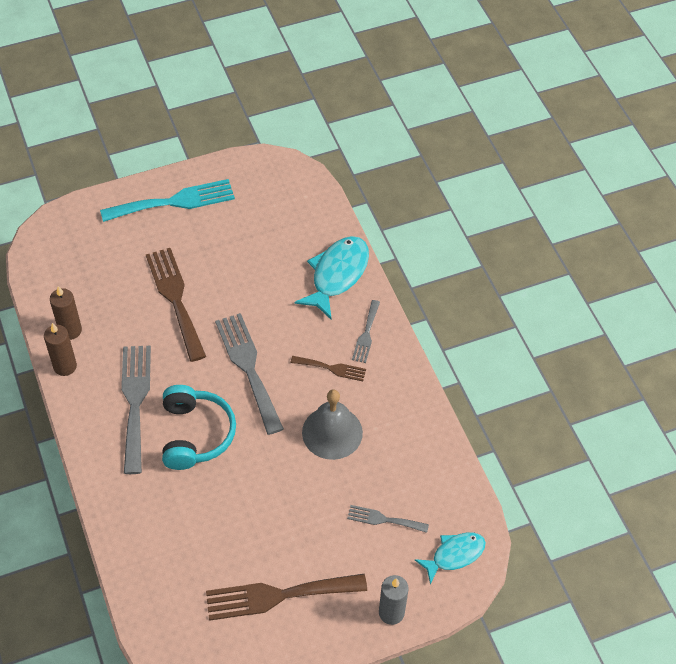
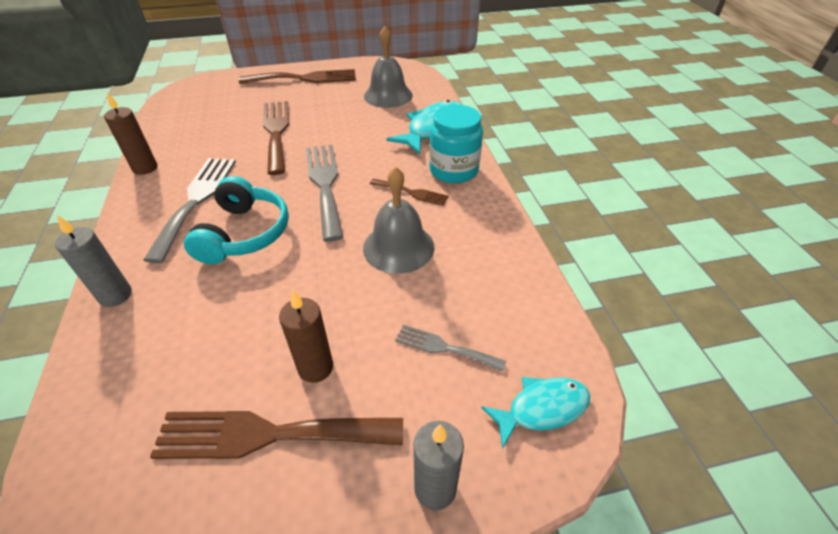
camera: 10 degrees right, 10 degrees down
brown candle [50,286,82,340] -> brown candle moved to [279,290,333,383]
turquoise fork [100,179,235,222] -> brown fork [239,69,356,84]
grey fork [352,300,380,363] -> turquoise jar [429,105,483,183]
none -> grey candle [55,215,132,307]
none -> grey bell [364,26,413,108]

